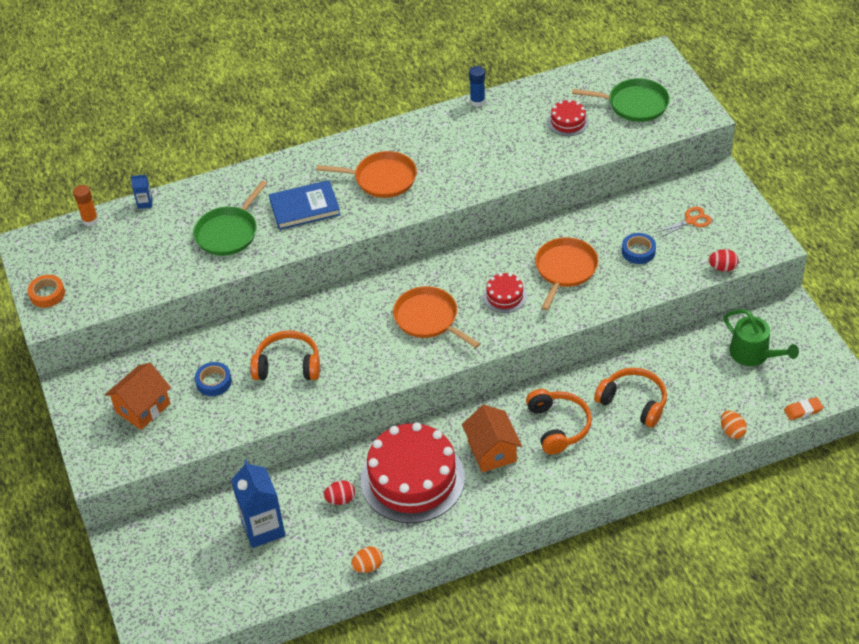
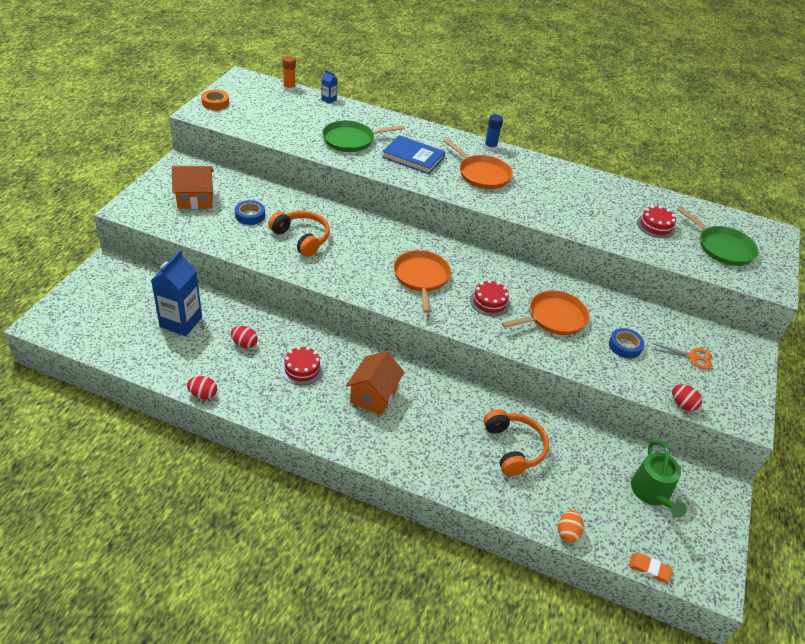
camera: 35 degrees right, 5 degrees down
orange egg [351,546,383,573] -> red egg [187,376,217,400]
red cake [361,422,465,523] -> red cake [281,347,323,385], size x0.44
blue glue stick [469,66,485,107] -> blue glue stick moved to [484,114,503,151]
orange headphones [526,389,592,455] -> none

